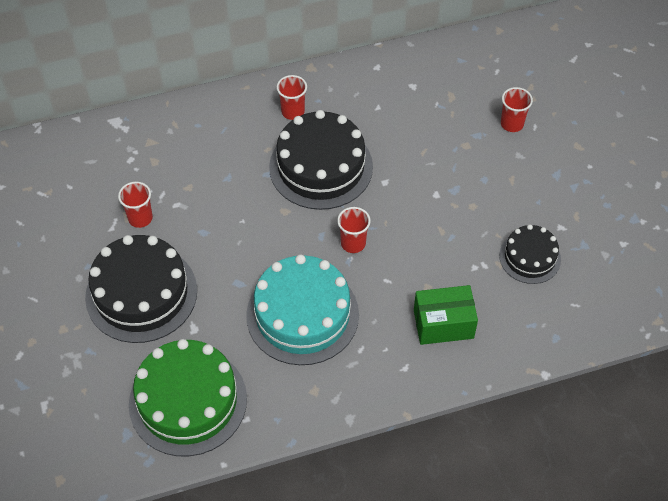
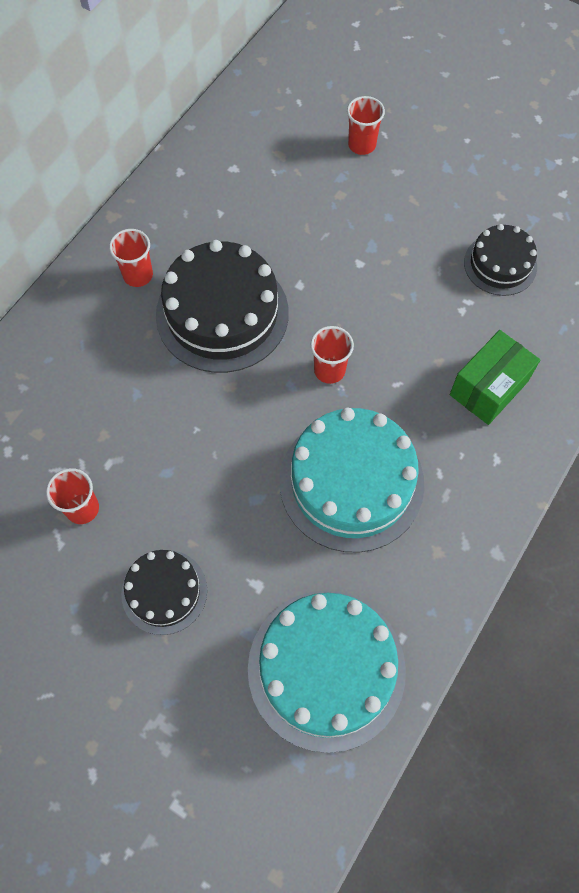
camera: 40 degrees left, 10 degrees up
black cake [85,235,197,343] -> black cake [121,550,207,635], size x0.56
green cake [129,339,247,456] -> turquoise cake [248,591,406,753]

